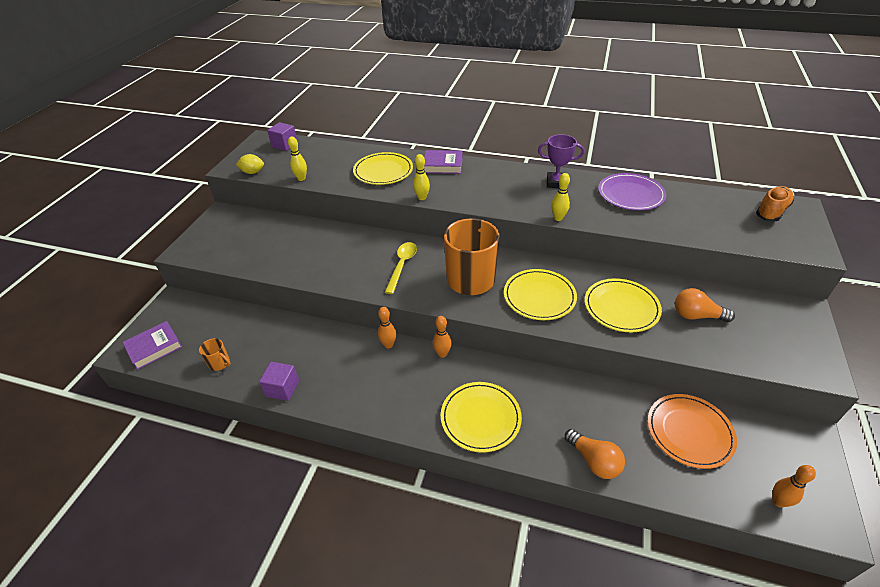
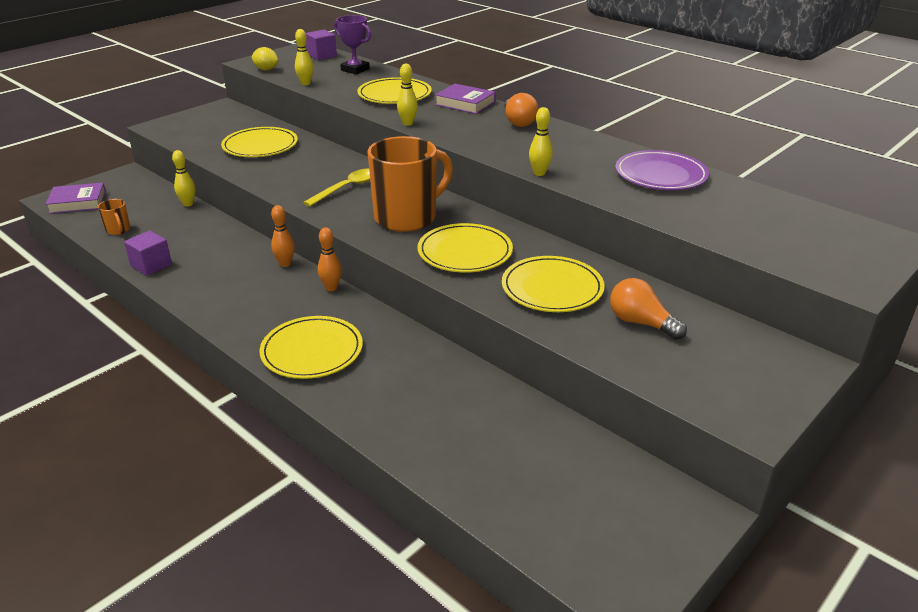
camera: 25 degrees right, 10 degrees down
purple trophy [538,134,584,188] -> purple trophy moved to [334,15,371,74]
orange light bulb [565,429,625,479] -> orange light bulb moved to [505,93,539,127]
orange plate [648,394,737,469] -> none
orange shoe [756,186,794,221] -> none
orange bowling pin [772,465,816,508] -> none
none -> yellow bowling pin [172,150,195,207]
none -> yellow plate [221,127,298,157]

